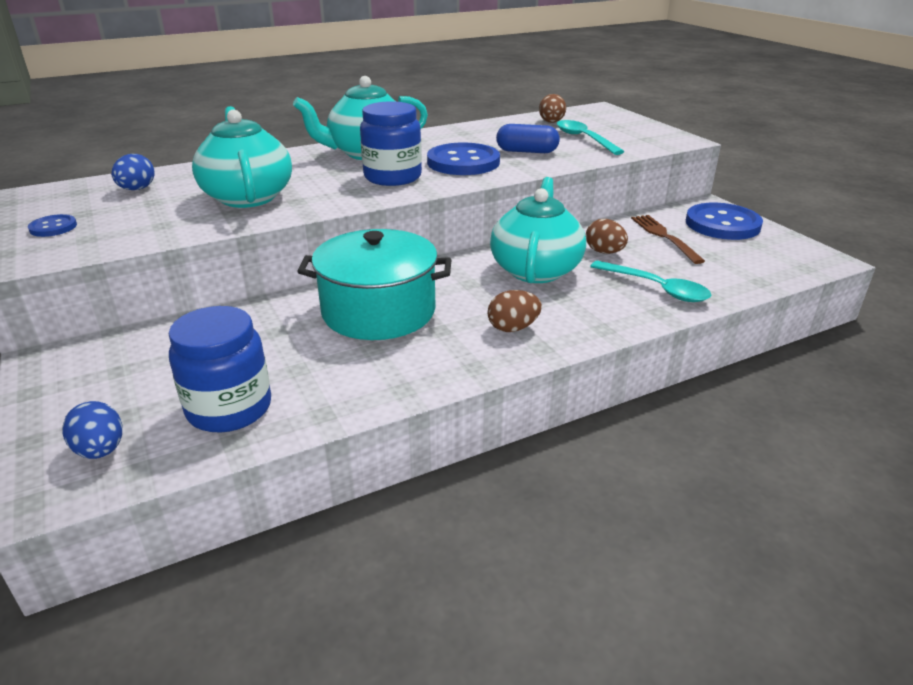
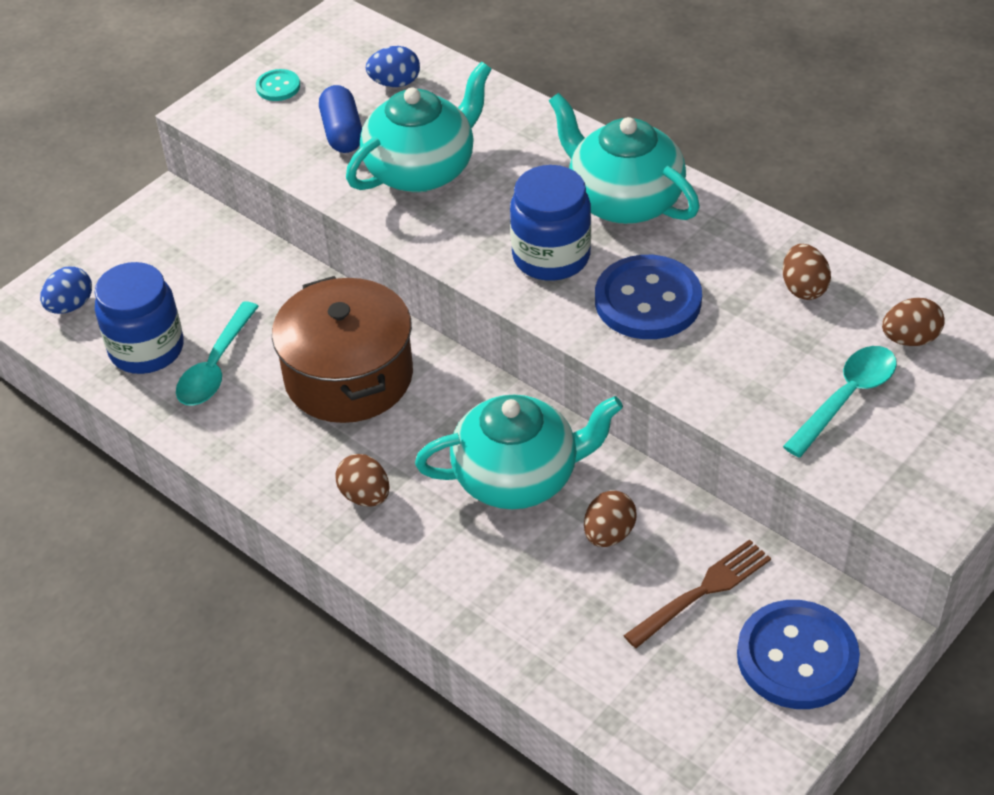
camera: 70 degrees right, 15 degrees up
blue button [28,214,77,237] -> turquoise button [256,69,300,101]
turquoise pot [297,229,451,340] -> brown pot [272,276,413,423]
blue capsule [496,124,560,153] -> blue capsule moved to [319,85,362,153]
turquoise spoon [590,260,711,302] -> turquoise spoon moved to [176,301,259,406]
none -> brown egg [783,244,831,300]

